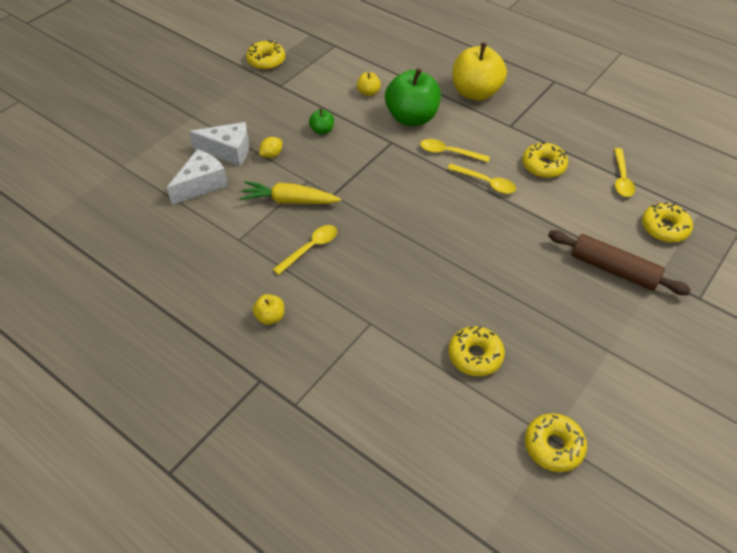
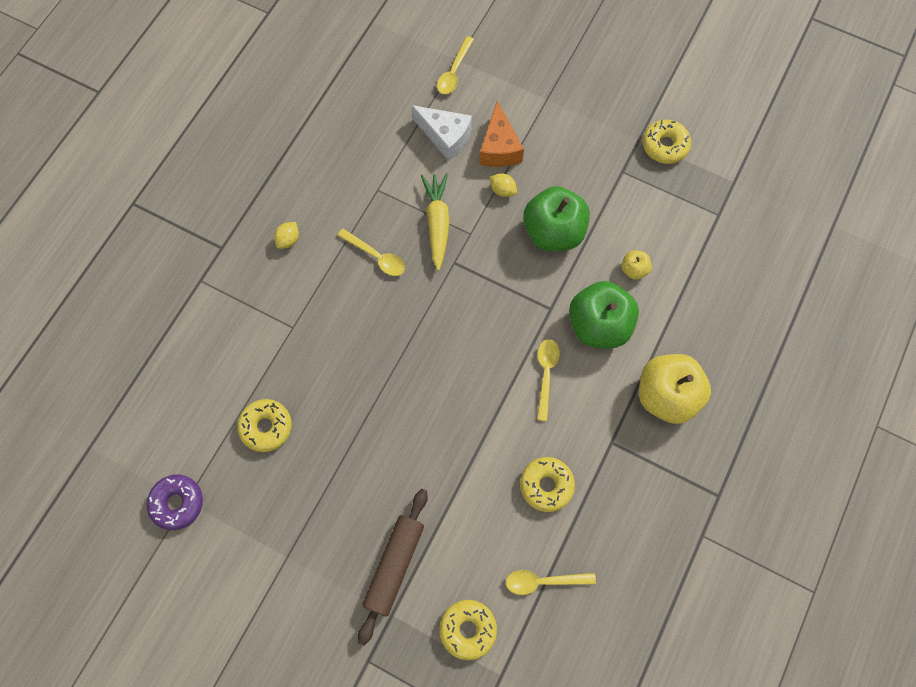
camera: 80 degrees right, 20 degrees up
white cheese [189,122,249,166] -> orange cheese [479,101,524,167]
yellow apple [253,294,284,325] -> yellow lemon [274,222,299,249]
green apple [309,109,334,135] -> green apple [523,186,590,251], size x2.22
yellow spoon [447,164,516,194] -> yellow spoon moved to [437,36,474,94]
yellow donut [525,413,587,472] -> purple donut [147,475,203,530]

